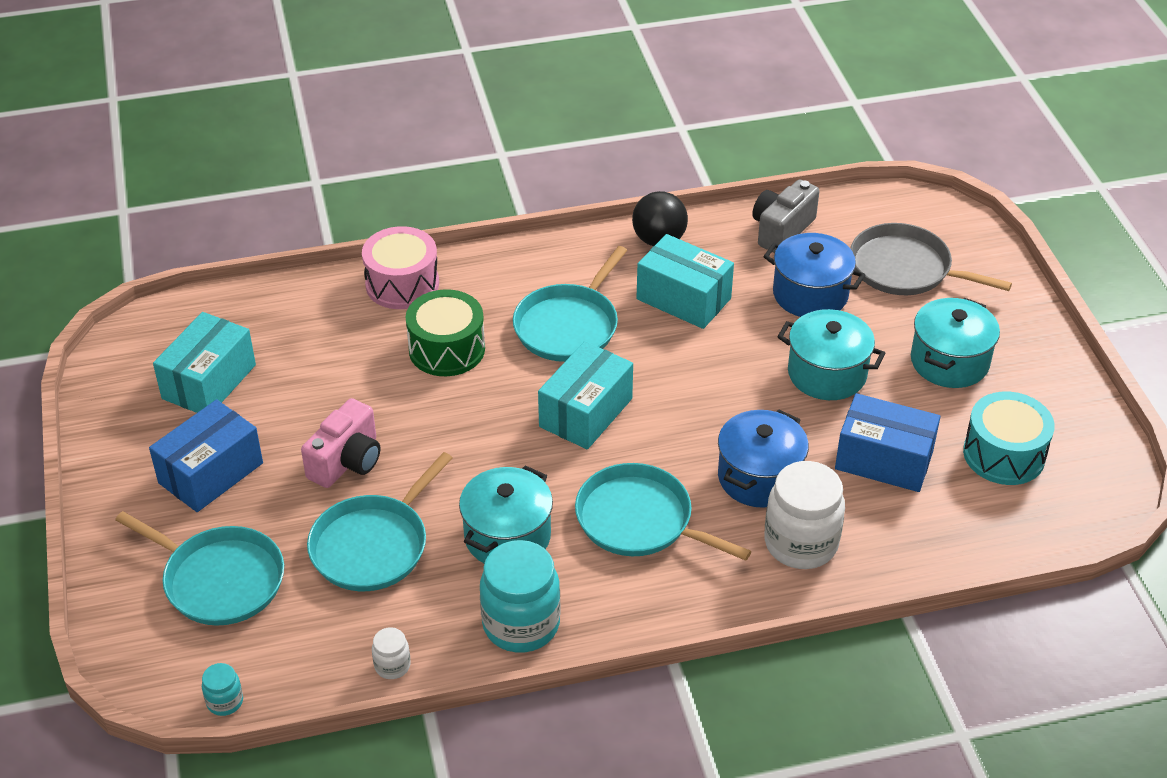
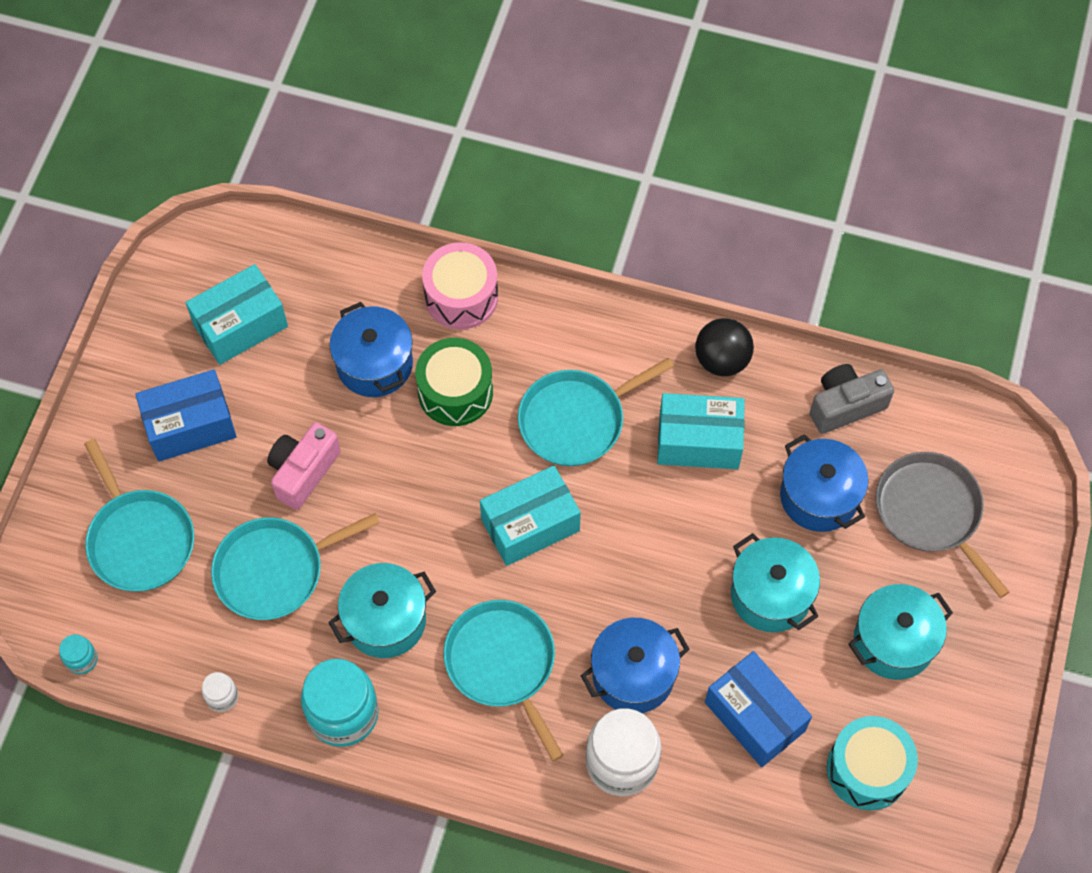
camera: 30 degrees right, 20 degrees up
pink camera [301,398,380,488] -> pink camera turned 150 degrees clockwise [267,422,341,510]
turquoise box [636,234,734,329] -> turquoise box turned 60 degrees counterclockwise [657,393,745,469]
none -> blue pot [330,302,413,397]

